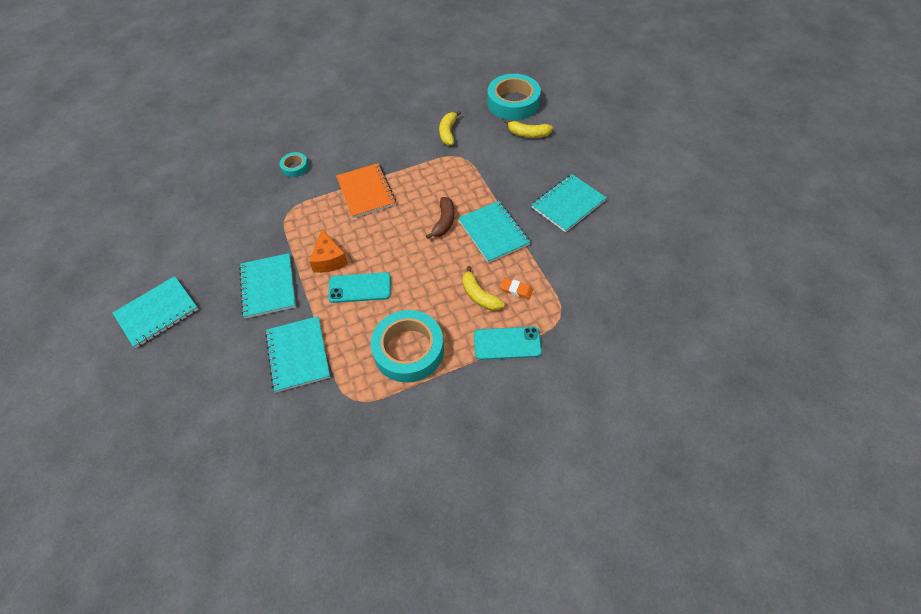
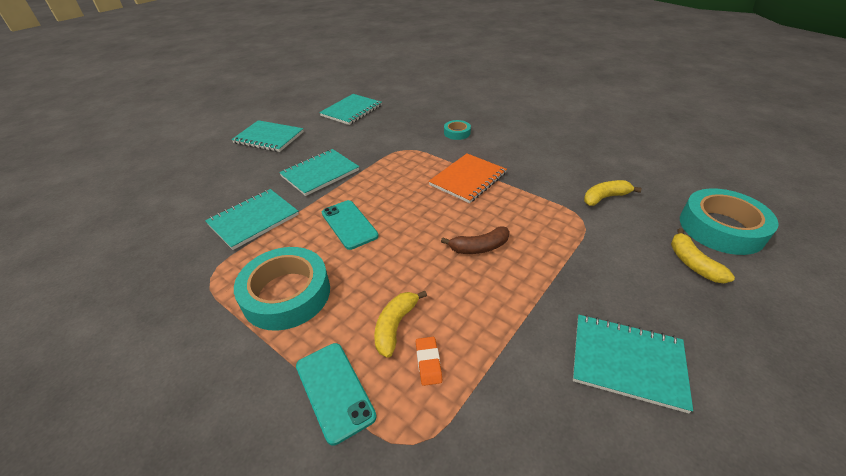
camera: 60 degrees right, 15 degrees down
orange cheese [309,229,348,273] -> none
turquoise notebook [458,201,530,263] -> turquoise notebook moved to [319,94,382,125]

